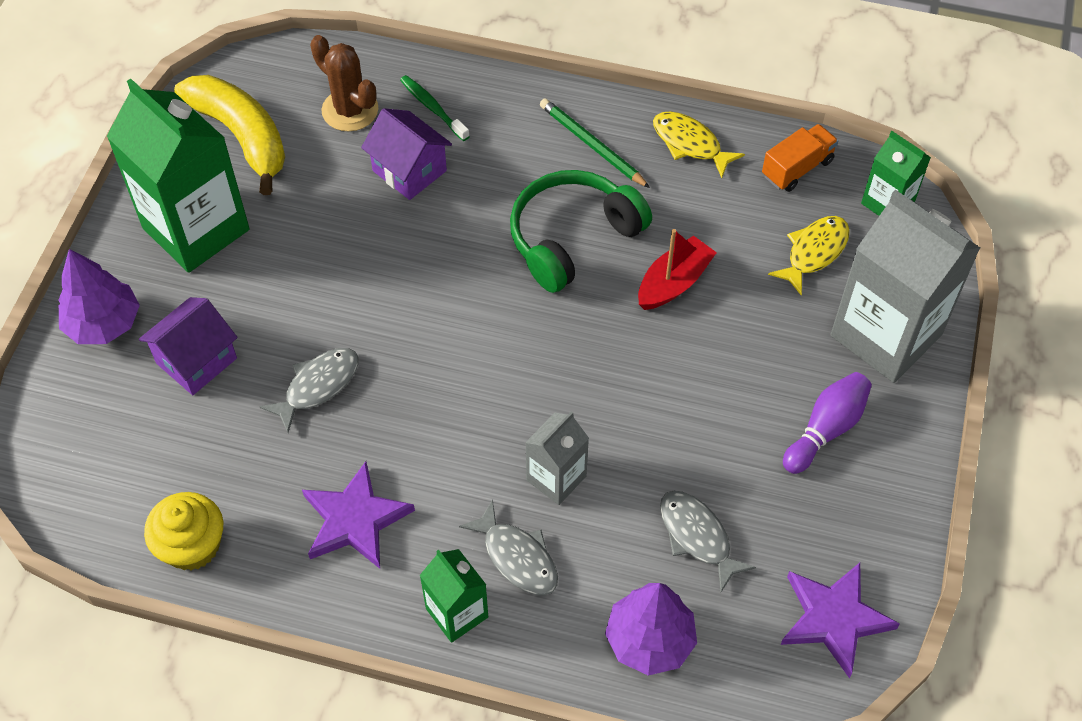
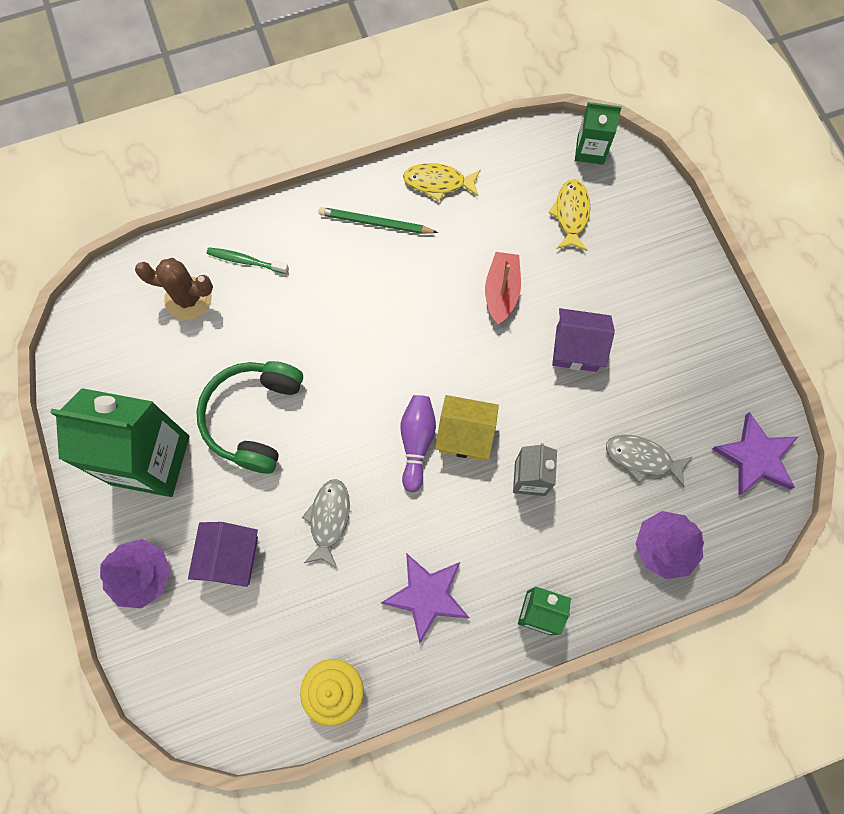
camera: 35 degrees left, 15 degrees up
yellow banana [174,75,285,195] -> none
purple house [361,108,452,200] -> purple house moved to [552,308,615,372]
grey fish [459,499,558,595] -> none
green headphones [510,170,652,293] -> green headphones moved to [196,361,303,474]
orange truck [762,124,838,192] -> none
purple bowling pin [783,372,872,474] -> purple bowling pin moved to [401,395,436,493]
grey carton [831,189,980,383] -> none
none -> yellow house [435,395,499,461]

